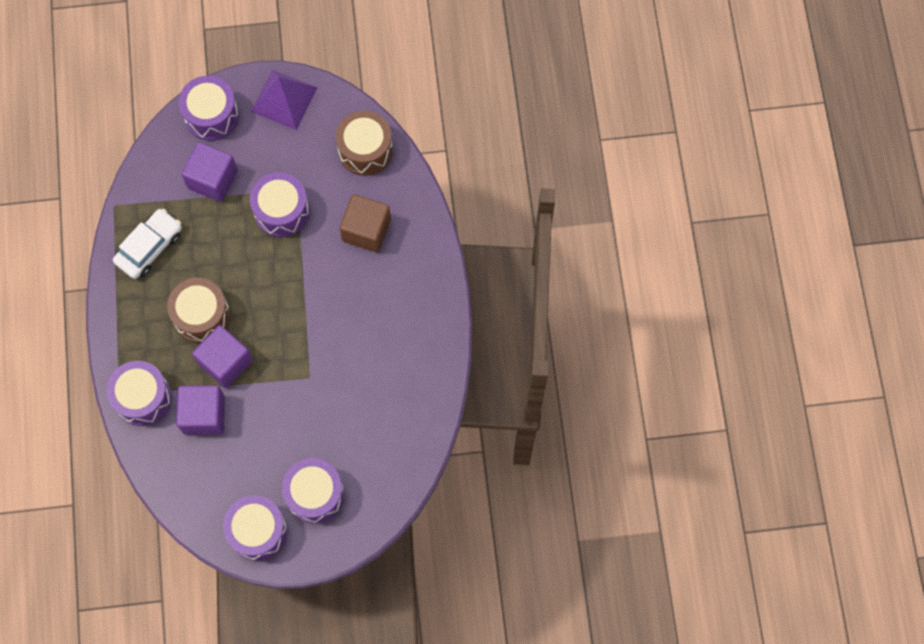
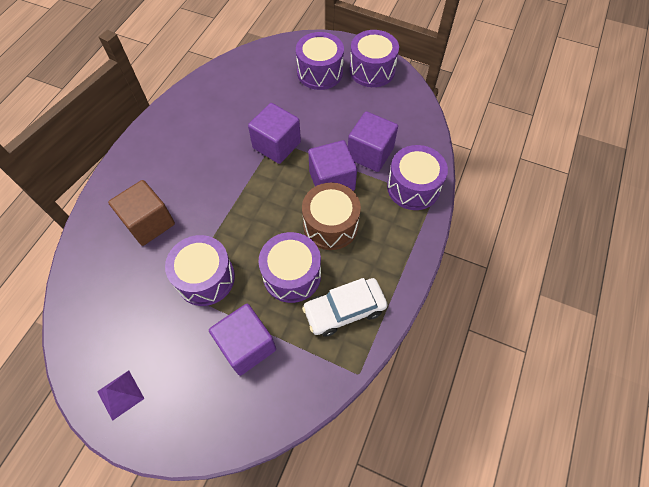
camera: 150 degrees left, 10 degrees down
purple drum [179,76,239,141] -> purple drum moved to [258,232,321,303]
purple pyramid [251,70,317,130] -> purple pyramid [97,371,145,421], size x0.57
brown drum [336,110,393,176] -> none
none -> purple cube [248,103,301,164]

